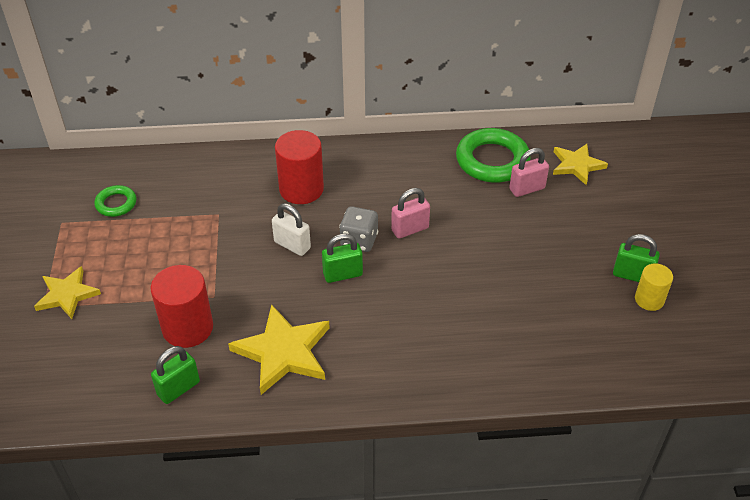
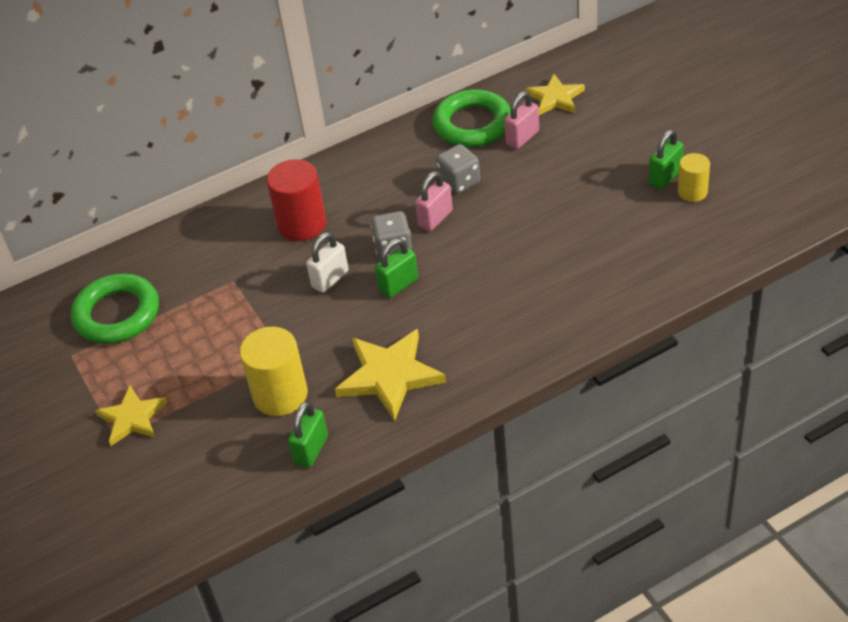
camera: 20 degrees left, 0 degrees up
green ring [94,185,136,217] -> green ring [71,273,159,344], size x1.87
red cylinder [151,265,213,348] -> yellow cylinder [240,327,308,416]
white padlock [272,203,311,256] -> white padlock turned 60 degrees counterclockwise [306,232,349,293]
green padlock [613,234,660,282] -> green padlock turned 45 degrees counterclockwise [649,129,684,189]
none -> grey dice [436,144,480,194]

